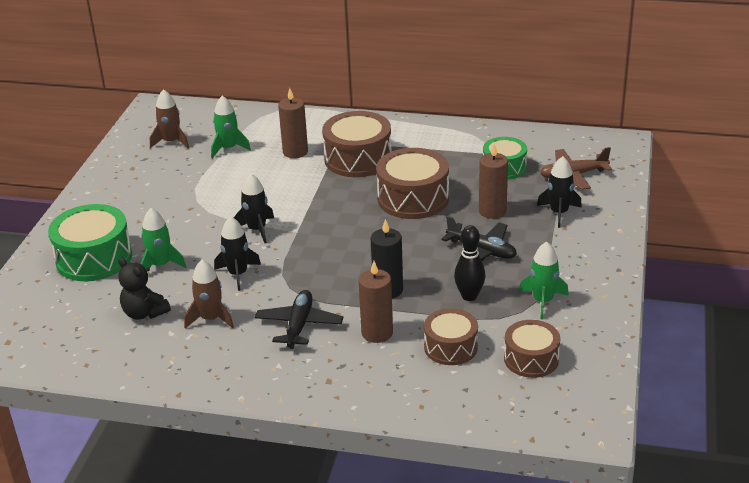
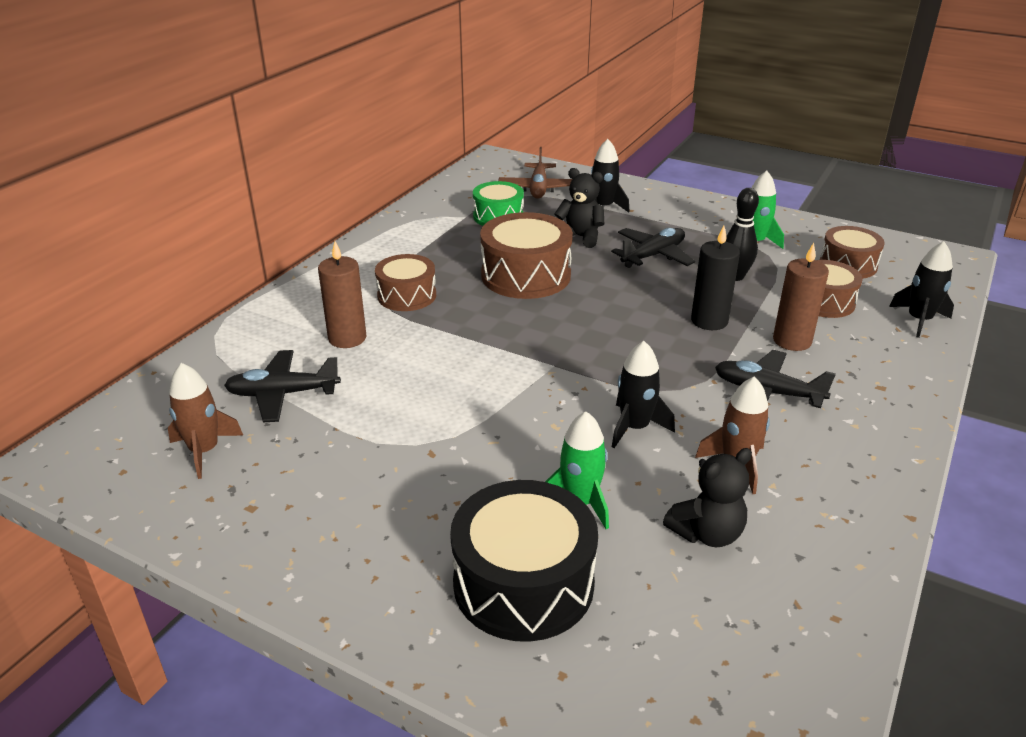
camera: 75 degrees left, 0 degrees up
green drum [48,204,132,281] -> black drum [450,480,598,642]
green rocket [211,96,251,158] -> black plane [224,350,341,422]
black rocket [234,173,274,243] -> black rocket moved to [889,241,954,338]
brown drum [322,111,392,177] -> brown drum [375,254,436,311], size x0.63
brown candle [479,143,508,219] -> black teddy bear [555,168,604,248]

